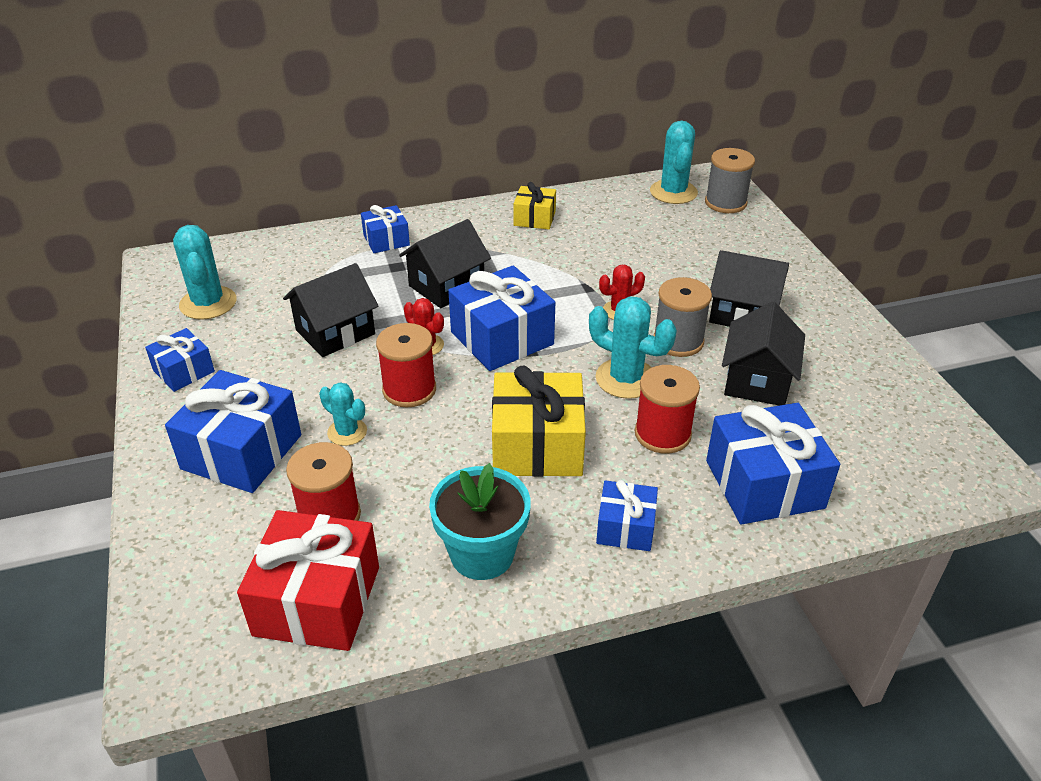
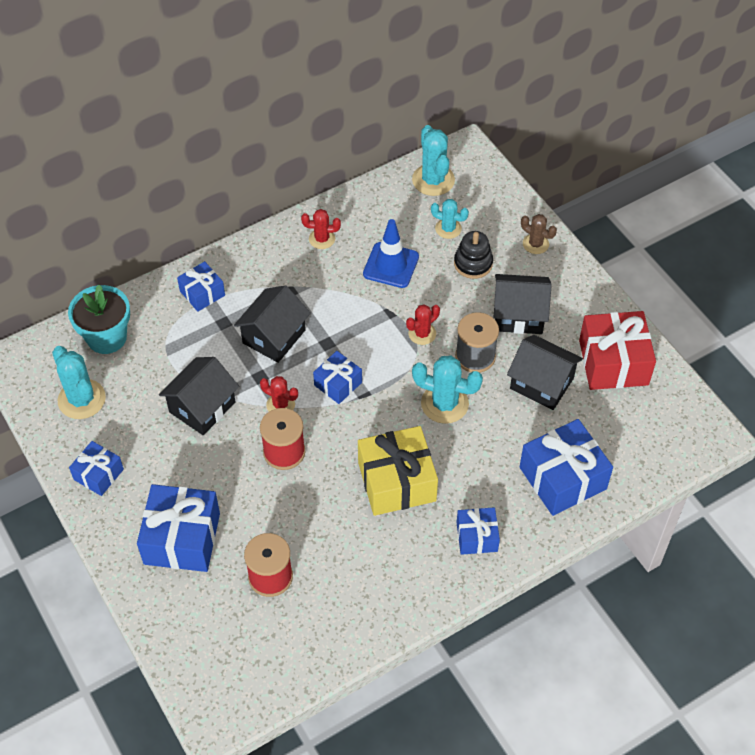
camera: 15 degrees left, 15 degrees up
red gift [237,510,379,651] -> red gift moved to [579,311,656,390]
turquoise cactus [319,383,367,446] -> turquoise cactus moved to [431,199,469,239]
turquoise flower pot [429,463,531,580] -> turquoise flower pot moved to [68,285,130,354]
blue gift [448,265,555,371] -> blue gift [313,351,362,404], size x0.56
yellow gift [513,182,556,229] -> red cactus [301,209,341,249]
red spool [635,365,700,454] -> none
grey spool [705,148,755,213] -> none
black house [722,302,805,406] -> black house turned 60 degrees counterclockwise [507,335,583,410]
none -> blue traffic cone [363,219,419,288]
none -> black stacking toy [454,231,493,279]
none -> brown cactus [521,214,557,254]

